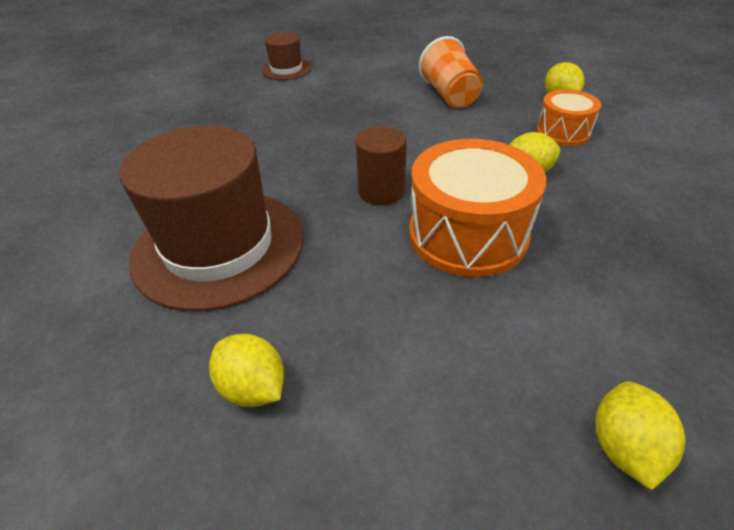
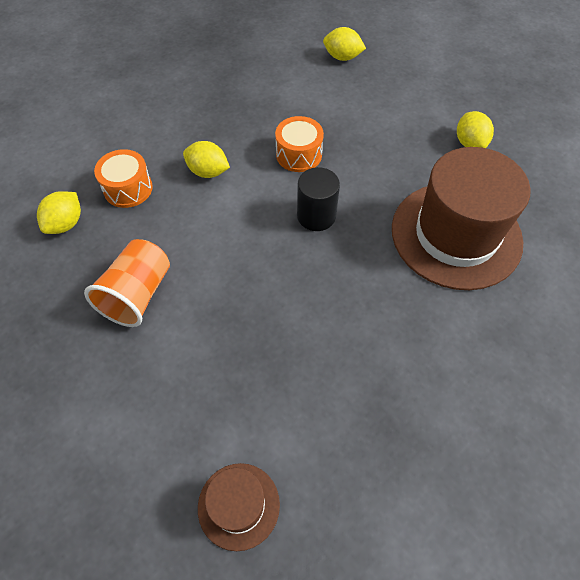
camera: 145 degrees left, 15 degrees up
brown cylinder [355,126,407,205] -> black cylinder [297,167,340,231]
orange drum [409,139,546,277] -> orange drum [275,116,324,172], size x0.57
yellow lemon [595,381,685,490] -> yellow lemon turned 60 degrees clockwise [323,27,366,61]

